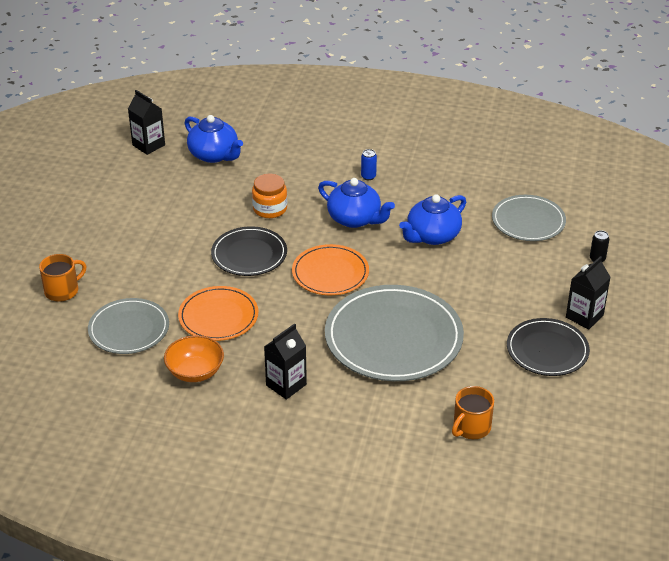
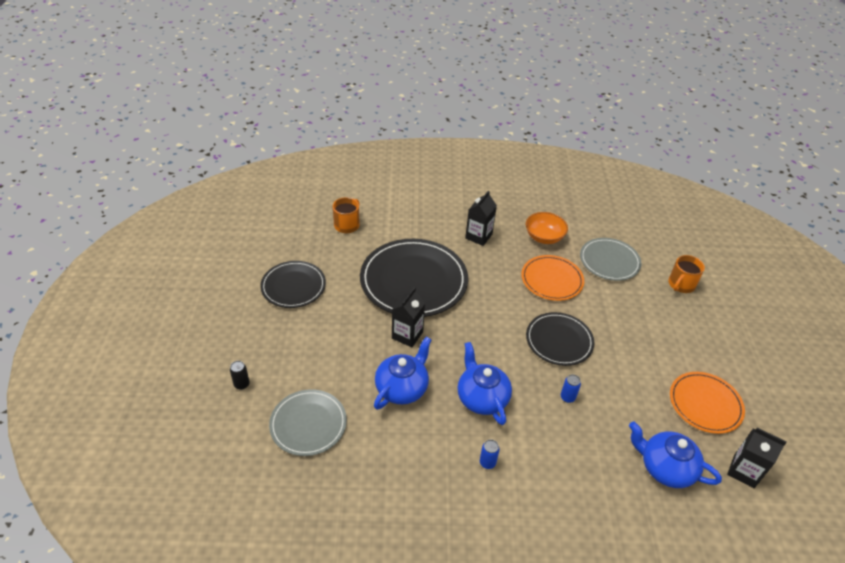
camera: 165 degrees right, 5 degrees up
orange jar [252,174,287,218] -> blue can [561,374,581,403]
orange plate [292,244,369,295] -> orange plate moved to [670,372,745,434]
blue teapot [318,178,395,228] -> blue teapot turned 45 degrees clockwise [458,342,512,425]
grey plate [325,285,464,381] -> black plate [360,239,468,317]
black carton [566,256,611,330] -> black carton moved to [392,287,425,347]

